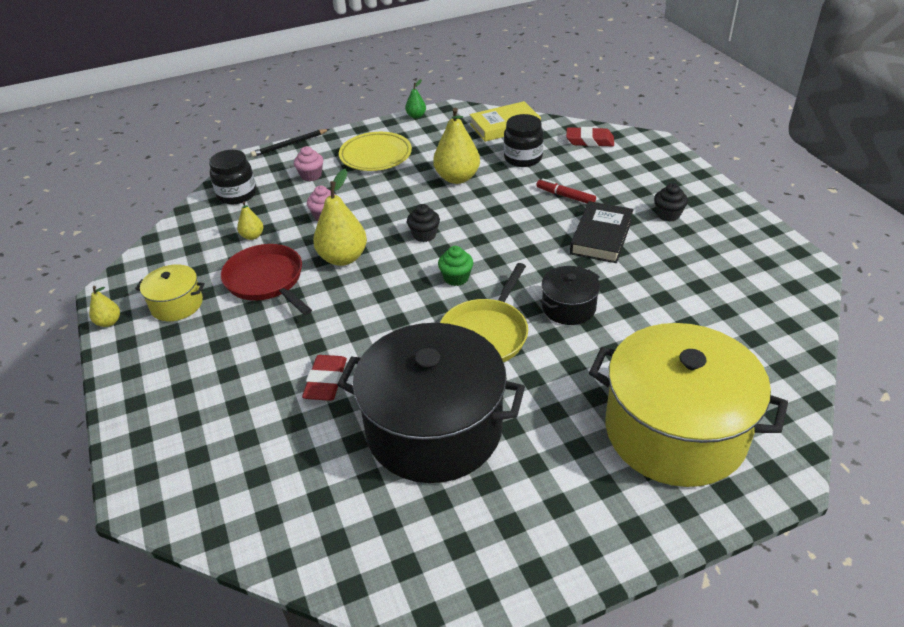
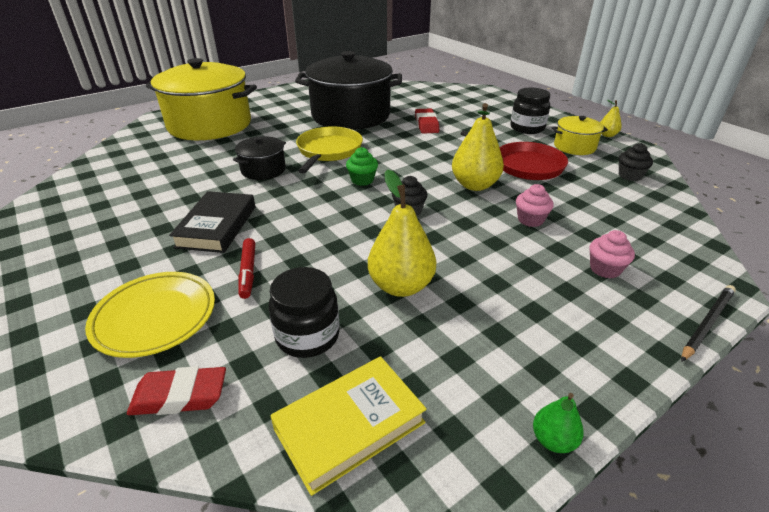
camera: 165 degrees right, 5 degrees down
black jar [209,150,256,204] -> black jar moved to [510,88,550,134]
yellow pear [237,201,263,240] -> none
yellow plate [339,132,412,171] -> yellow plate moved to [85,272,215,358]
red marker [536,178,596,204] -> red marker turned 60 degrees clockwise [238,238,255,299]
black cupcake [654,183,688,222] -> black cupcake moved to [619,143,653,181]

